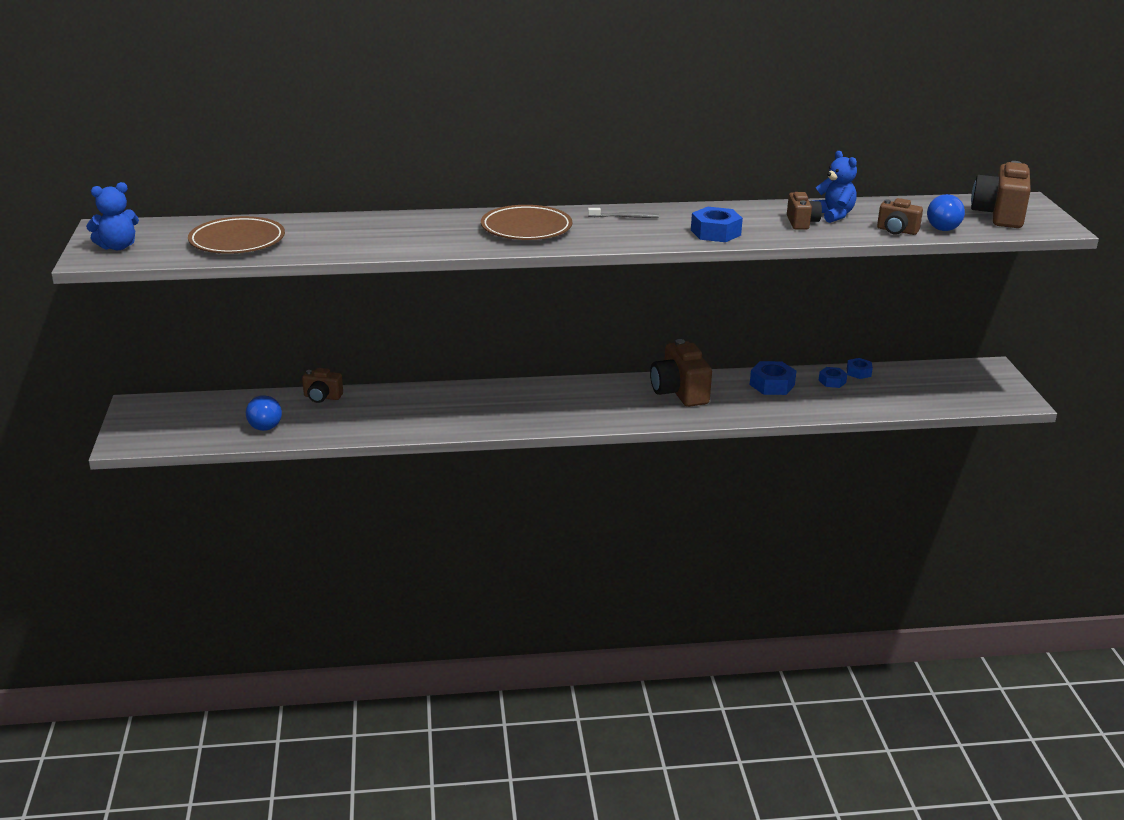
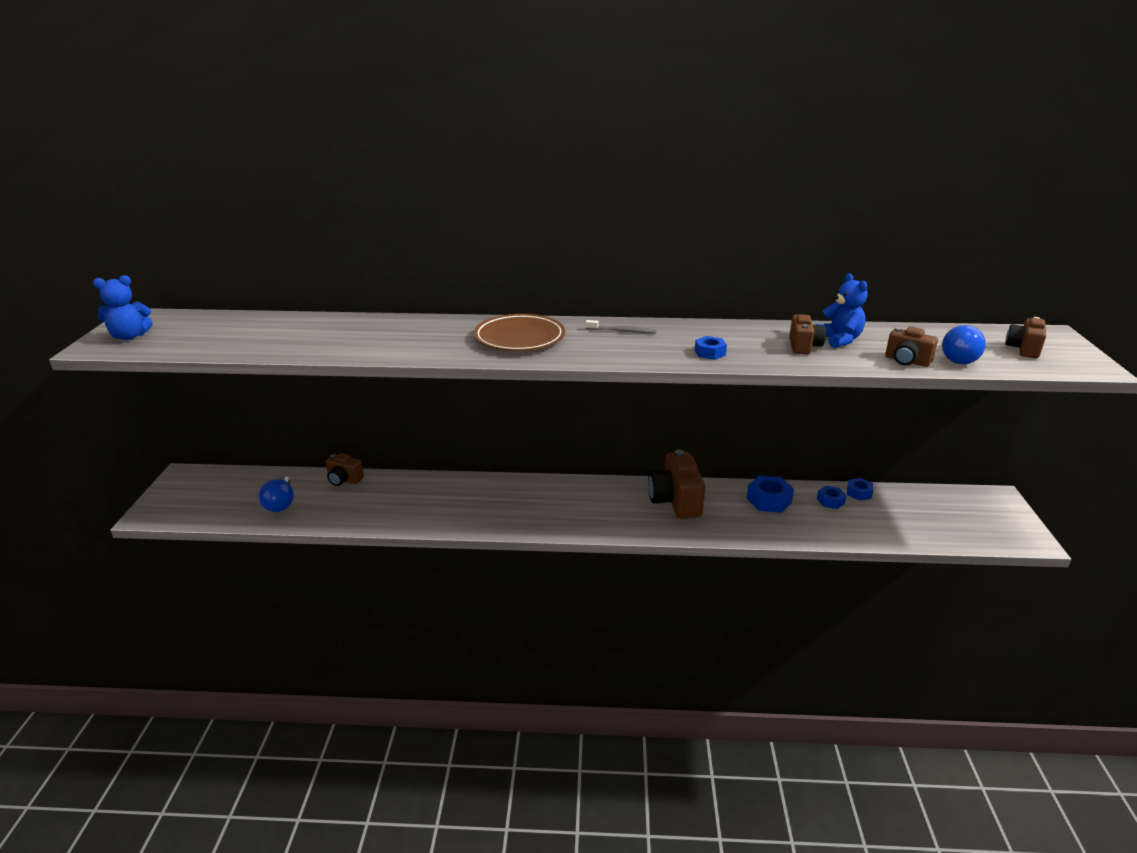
camera: 10 degrees right, 0 degrees up
brown plate [188,216,285,254] -> none
blue nut [691,207,743,242] -> blue nut [695,336,727,360], size x0.61
brown camera [971,161,1031,228] -> brown camera [1005,317,1046,358], size x0.57

